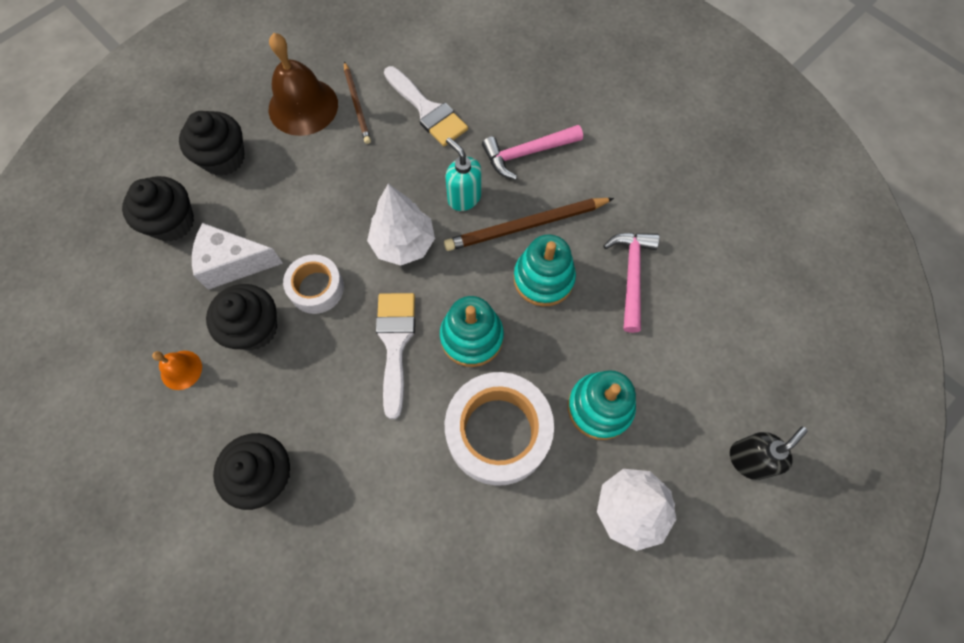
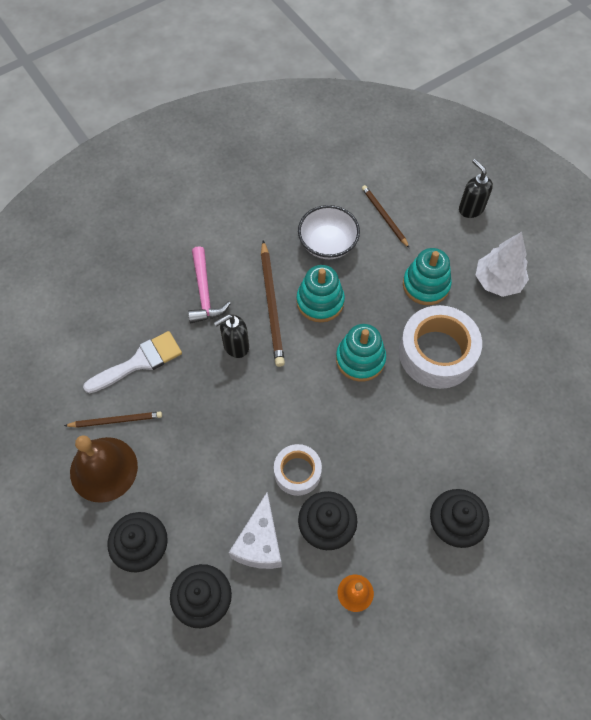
camera: 80 degrees left, 5 degrees down
white tree [367,184,435,265] -> none
white brush [376,293,415,419] -> none
turquoise soap dispenser [446,137,481,211] -> black soap dispenser [214,314,249,358]
pink hammer [603,233,660,333] -> white bowl [298,205,360,259]
none -> brown pencil [362,185,409,248]

